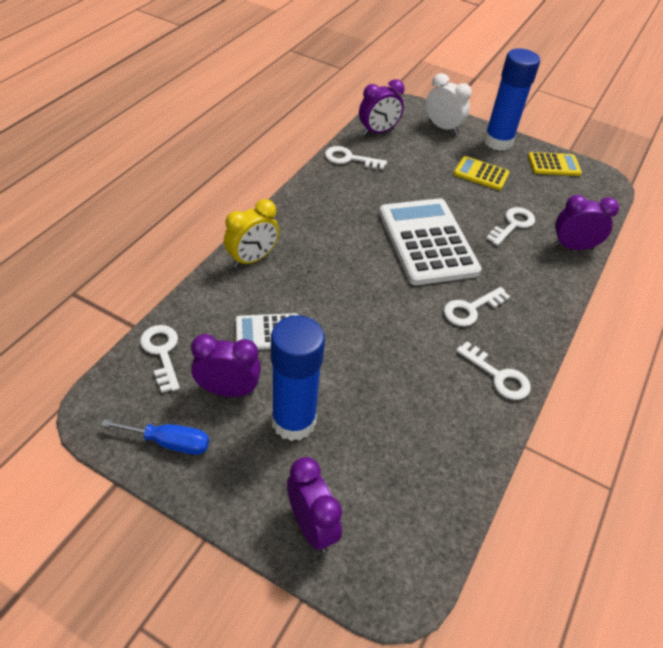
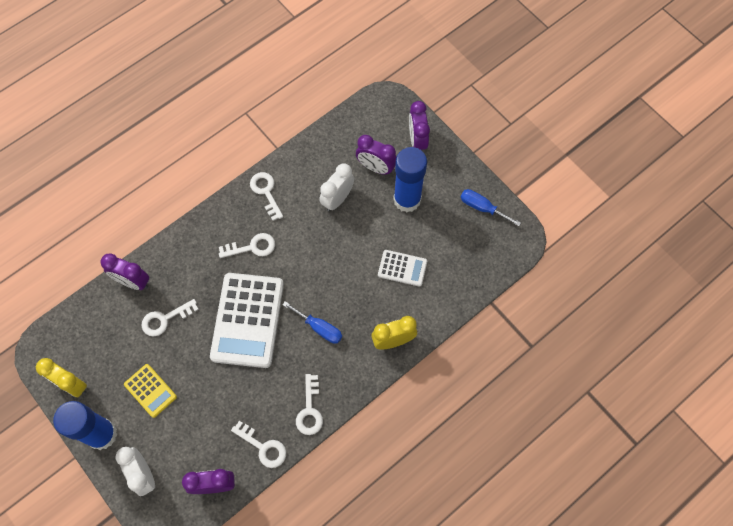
camera: 155 degrees left, 20 degrees up
white key [140,325,180,393] -> white key moved to [296,374,323,435]
purple clock [191,334,261,397] -> purple clock moved to [356,135,396,175]
yellow calculator [528,152,582,176] -> yellow clock [36,358,87,397]
none -> blue screwdriver [282,301,342,344]
none -> white clock [319,163,354,211]

